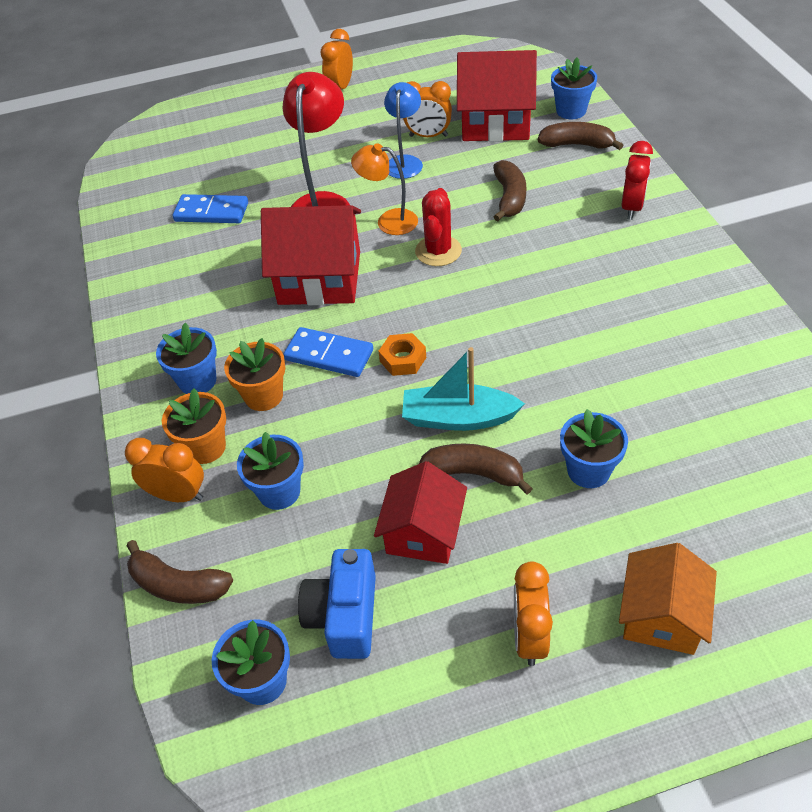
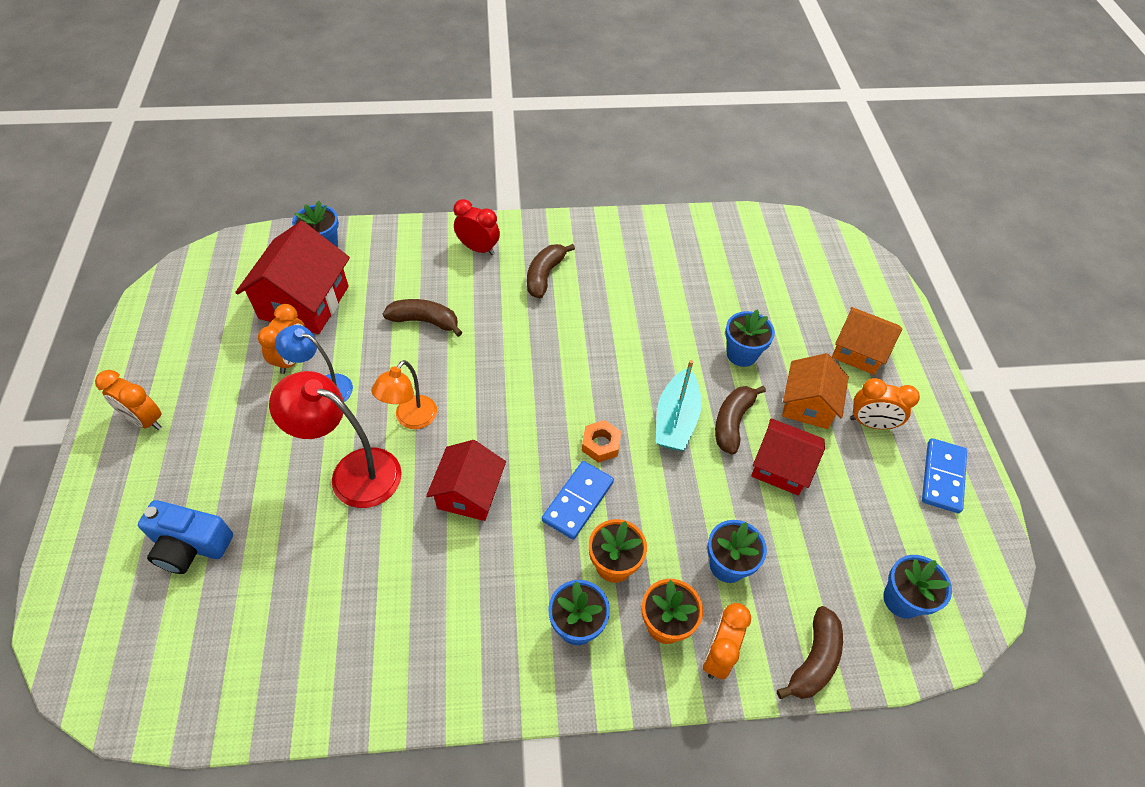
camera: 85 degrees left, 5 degrees up
blue domino [173,194,248,223] -> blue domino moved to [922,438,967,513]
red house [261,205,361,305] -> red house [426,440,506,521], size x0.65
blue camera [298,549,376,659] -> blue camera moved to [138,500,233,574]
red cactus [415,188,462,266] -> none
brown banana [538,122,623,150] -> brown banana moved to [527,244,575,298]
none -> orange house [782,353,849,429]

